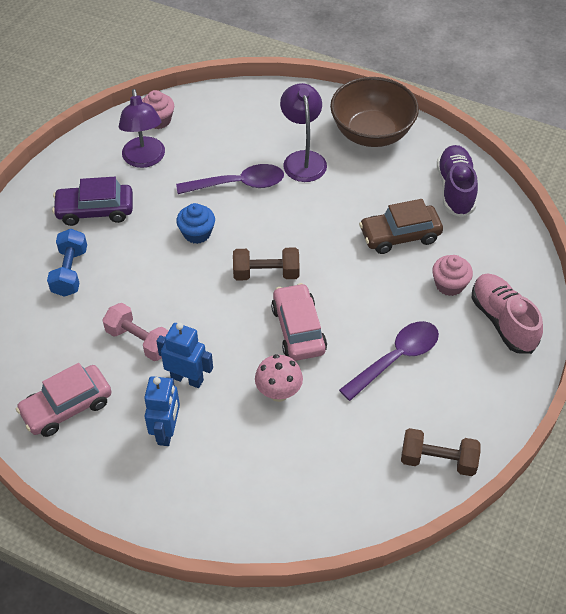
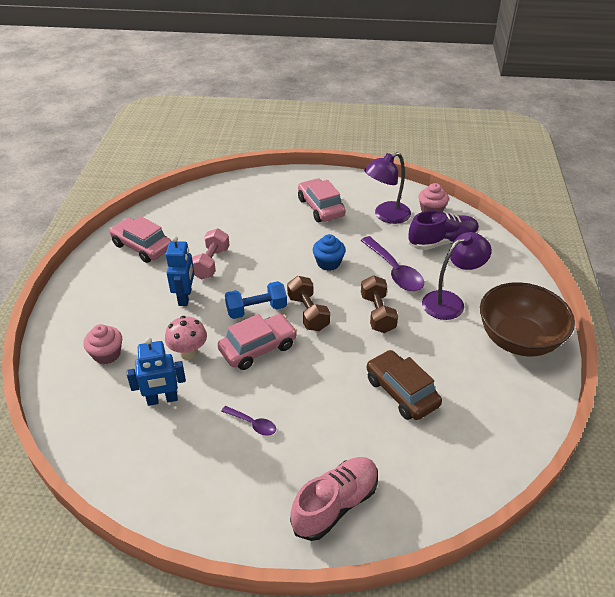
camera: 70 degrees right, 10 degrees down
blue dumbbell [47,229,87,297] -> blue dumbbell moved to [225,281,287,319]
purple car [52,177,133,226] -> pink car [298,178,346,222]
blue robot [144,376,180,446] -> blue robot moved to [127,337,186,406]
purple spoon [339,321,439,401] -> purple spoon [221,406,276,436], size x0.52
brown dumbbell [401,428,481,476] -> brown dumbbell moved to [361,275,398,333]
pink cupcake [432,255,473,296] -> pink cupcake moved to [83,324,122,364]
purple shoe [437,145,478,217] -> purple shoe moved to [408,210,479,250]

